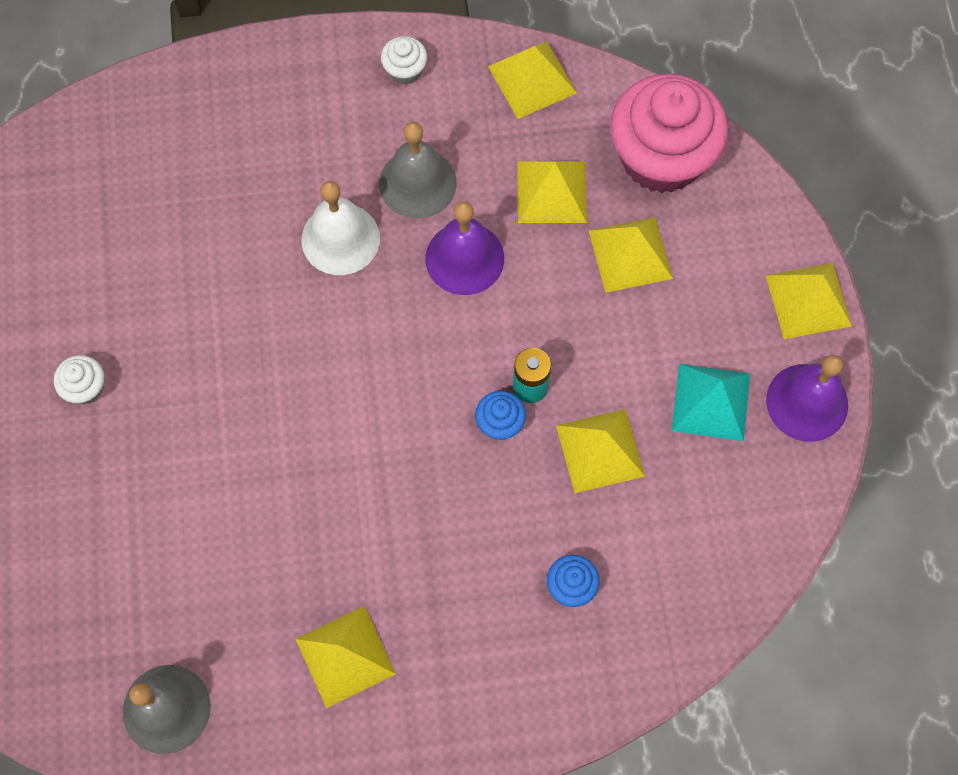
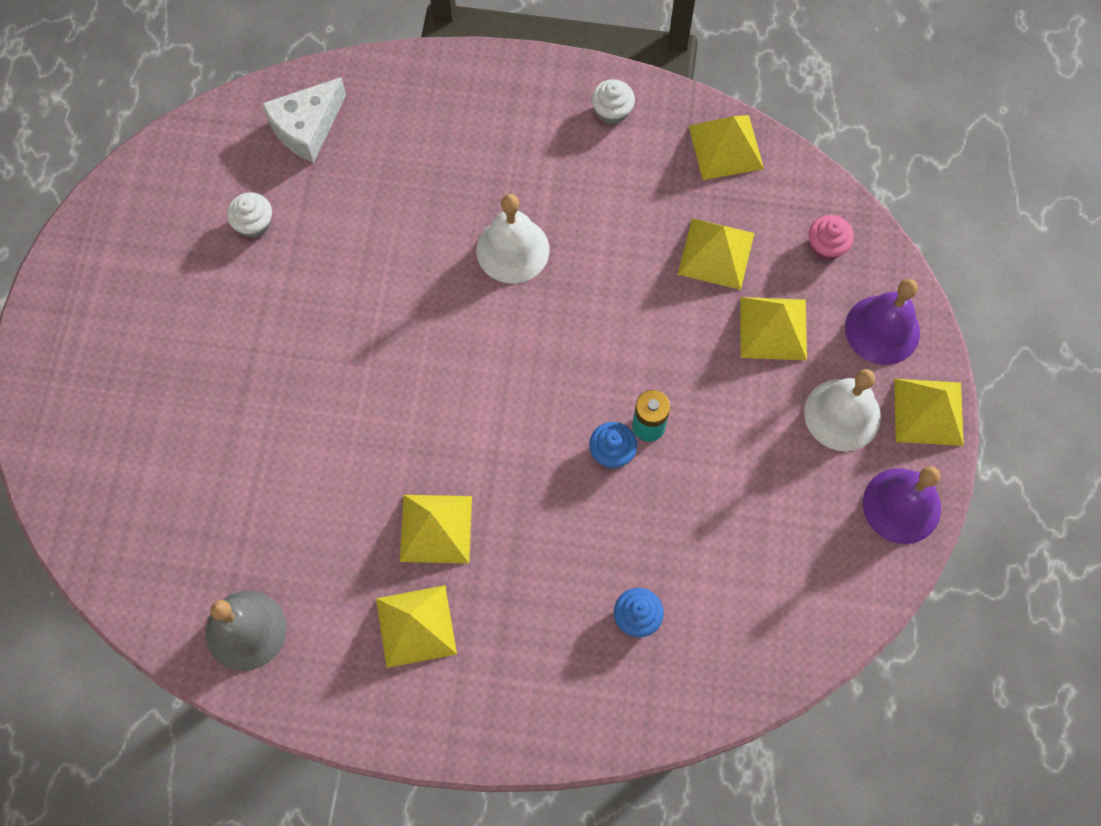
camera: 15 degrees right, 0 degrees up
white cupcake [54,355,104,404] -> white cupcake moved to [227,192,272,238]
grey bell [379,122,457,219] -> none
purple bell [425,201,504,295] -> purple bell moved to [845,279,920,365]
yellow pyramid [556,409,645,493] -> yellow pyramid moved to [400,495,472,563]
pink cupcake [610,74,728,193] -> pink cupcake [808,215,854,261], size x0.42
turquoise pyramid [672,364,750,441] -> none
none -> white cheese [262,77,346,163]
none -> white bell [804,369,881,451]

